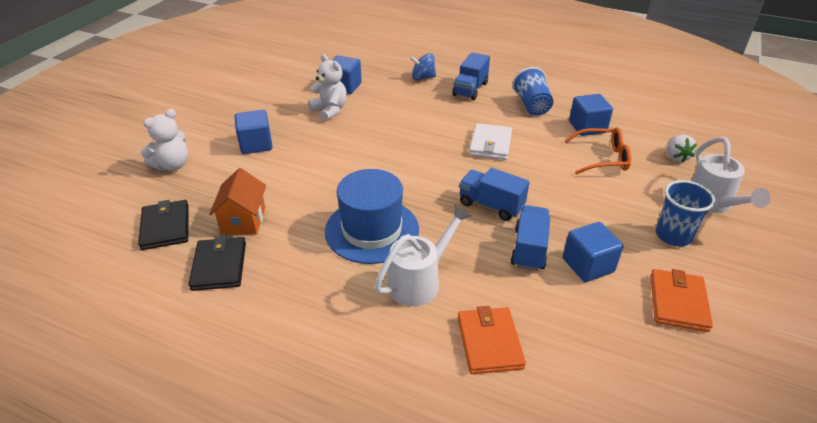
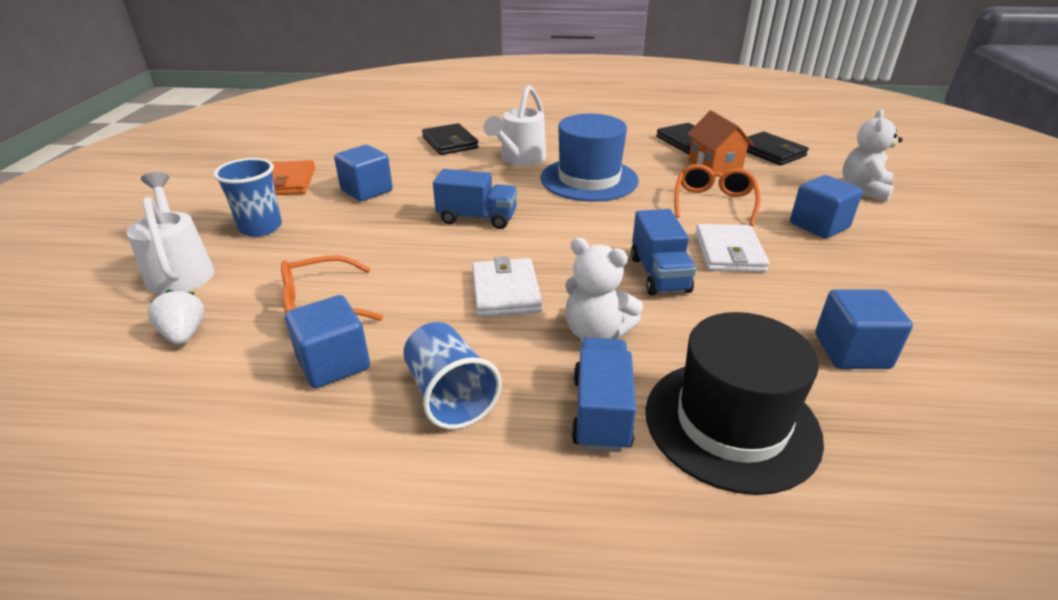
camera: 160 degrees right, 5 degrees down
white teddy bear [308,54,347,121] -> white teddy bear moved to [565,238,643,340]
blue spinning top [410,53,436,81] -> black hat [646,312,824,495]
orange wallet [458,306,526,374] -> black wallet [422,123,479,155]
blue truck [511,205,550,271] -> blue truck moved to [631,209,696,296]
none -> orange glasses [674,164,760,226]
none -> white wallet [695,224,769,272]

